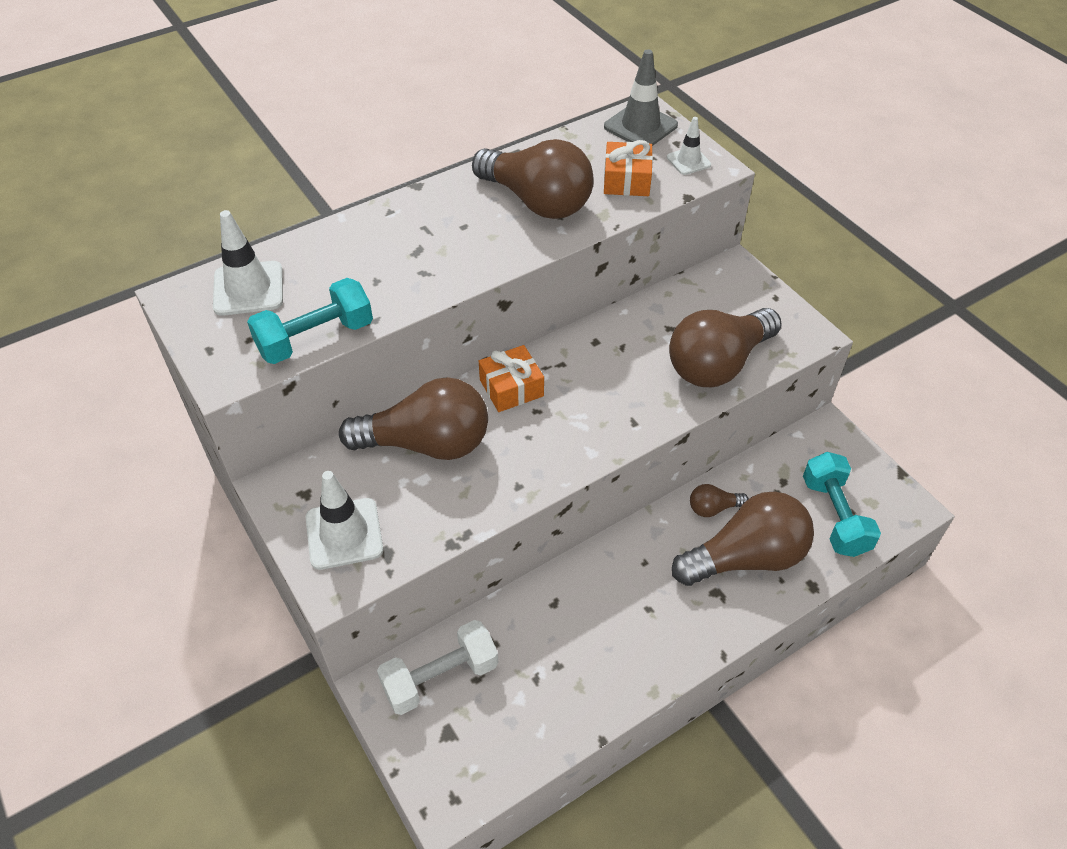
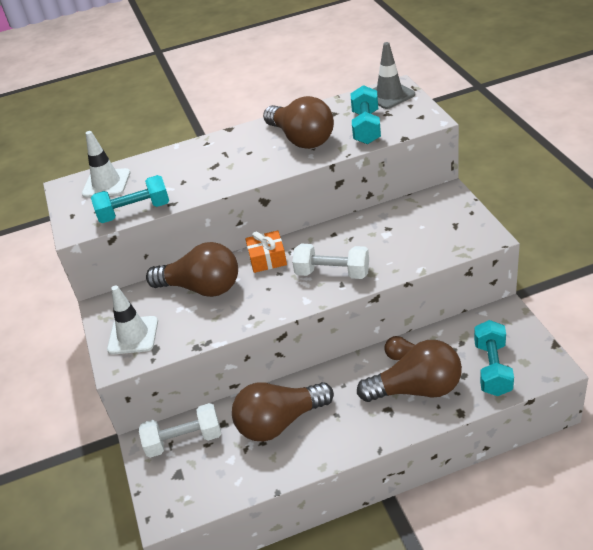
camera: 20 degrees right, 10 degrees down
orange gift [604,140,653,196] -> turquoise dumbbell [350,85,381,144]
white traffic cone [667,117,711,175] -> none
brown light bulb [669,308,782,387] -> brown light bulb moved to [232,382,334,441]
none -> white dumbbell [292,244,369,279]

